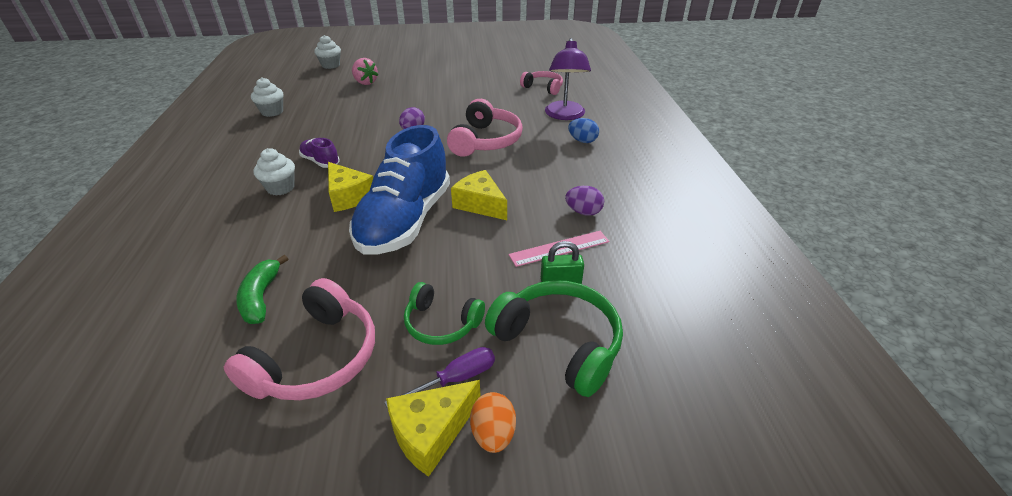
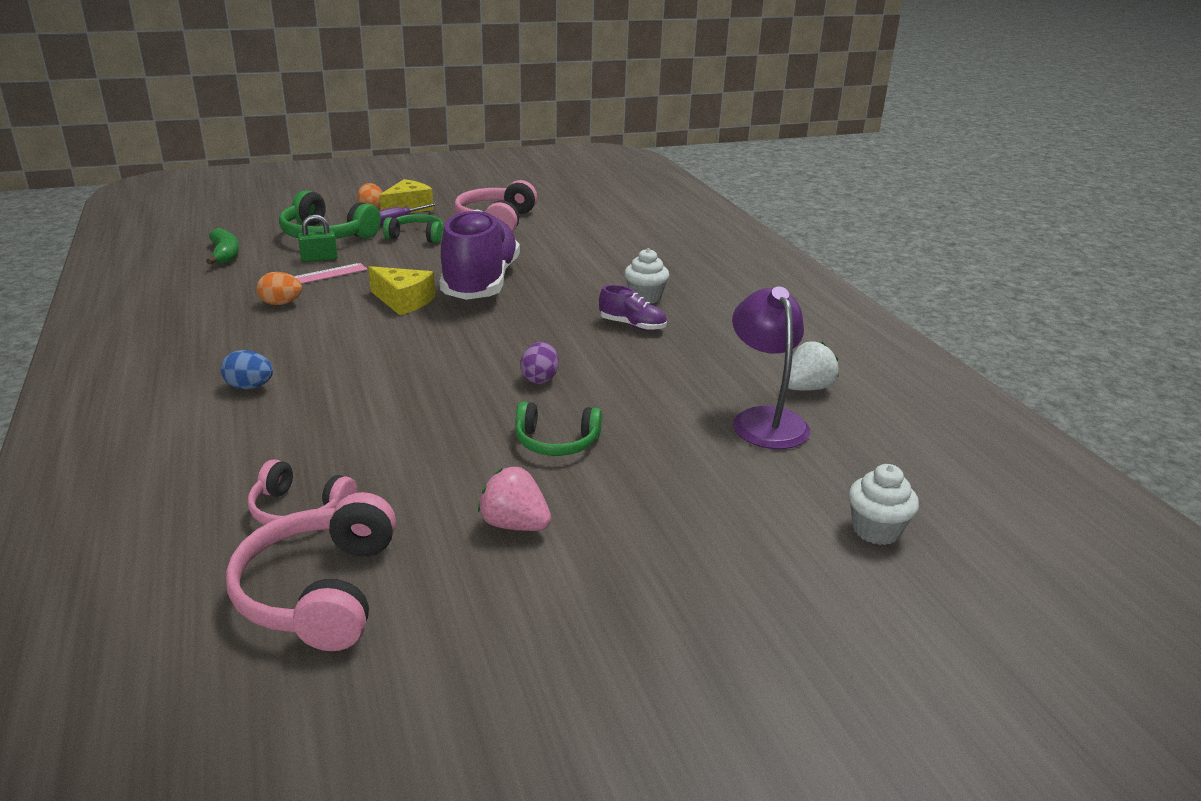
camera: 165 degrees right, 10 degrees down
green banana [236,255,288,324] -> green banana moved to [206,228,239,265]
white cupcake [251,77,284,117] -> white strawberry [788,341,839,391]
yellow cheese [328,162,373,212] -> none
blue shoe [349,125,450,254] -> purple shoe [440,209,520,300]
pink strawberry [352,58,378,85] -> pink strawberry moved to [478,467,551,531]
pink headphones [447,99,523,157] -> pink headphones moved to [226,492,396,651]
purple lamp [545,38,591,120] -> purple lamp moved to [732,287,810,449]
purple egg [565,186,604,216] -> orange egg [257,272,302,305]
none -> green headphones [516,401,602,456]

